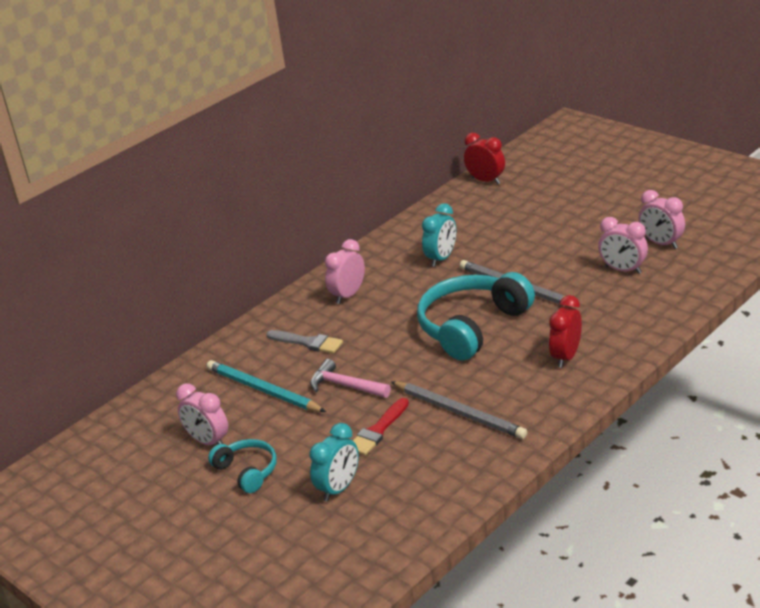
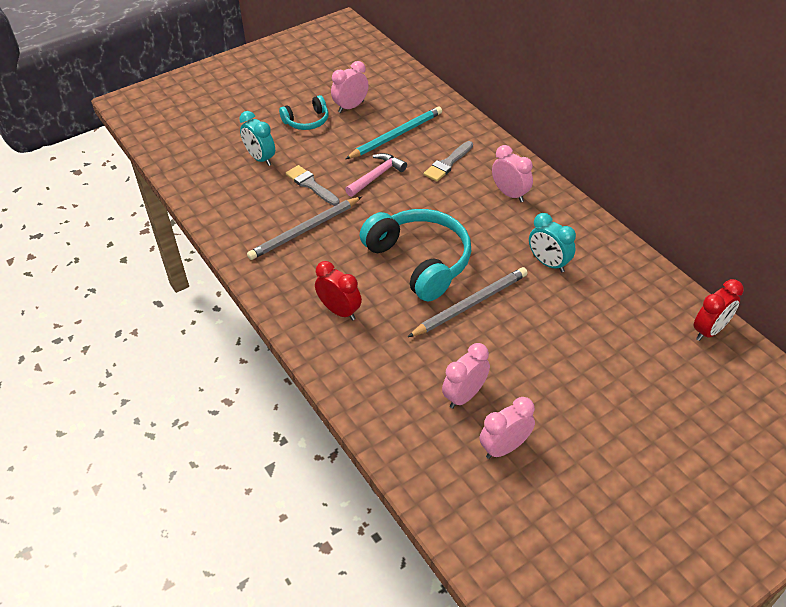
camera: 100 degrees right, 15 degrees up
red brush [353,398,409,456] -> grey brush [286,165,340,206]

